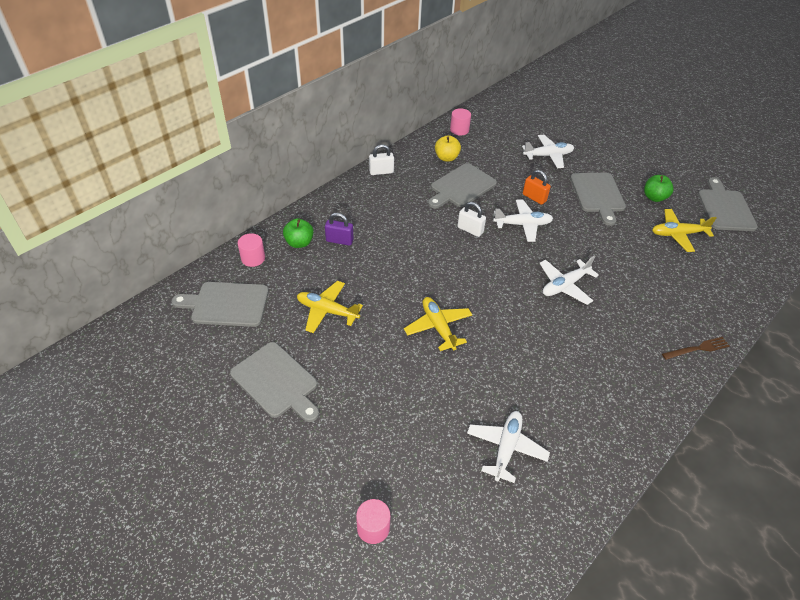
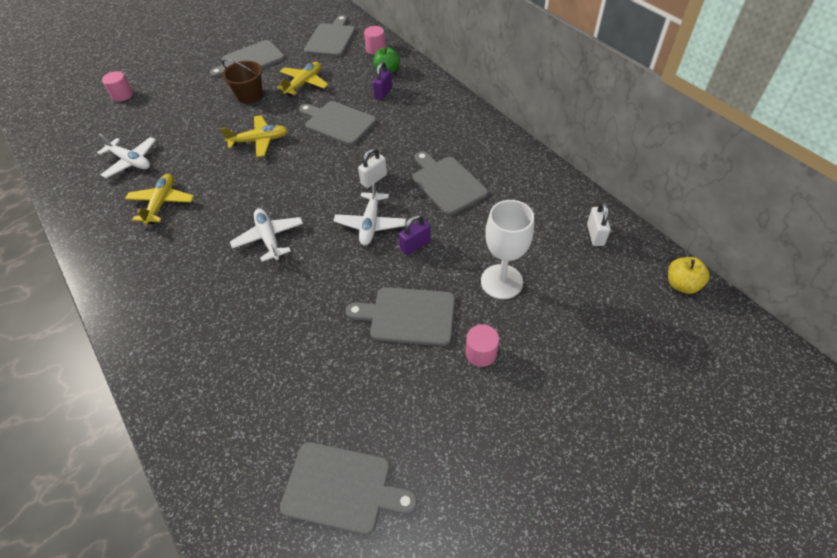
camera: 105 degrees right, 5 degrees up
white padlock [369,144,394,175] -> white padlock moved to [587,202,611,246]
yellow apple [435,135,461,162] -> yellow apple moved to [668,257,710,294]
pink cylinder [450,108,471,135] -> pink cylinder moved to [466,324,499,367]
white plane [522,135,574,169] -> white goblet [481,200,534,299]
orange padlock [523,170,551,205] -> purple padlock [399,215,431,255]
green apple [644,175,673,202] -> none
yellow plane [652,209,717,252] -> yellow plane moved to [125,174,194,225]
brown fork [662,337,730,360] -> none
none -> brown bucket [222,59,263,104]
none -> grey cutting board [299,101,376,146]

